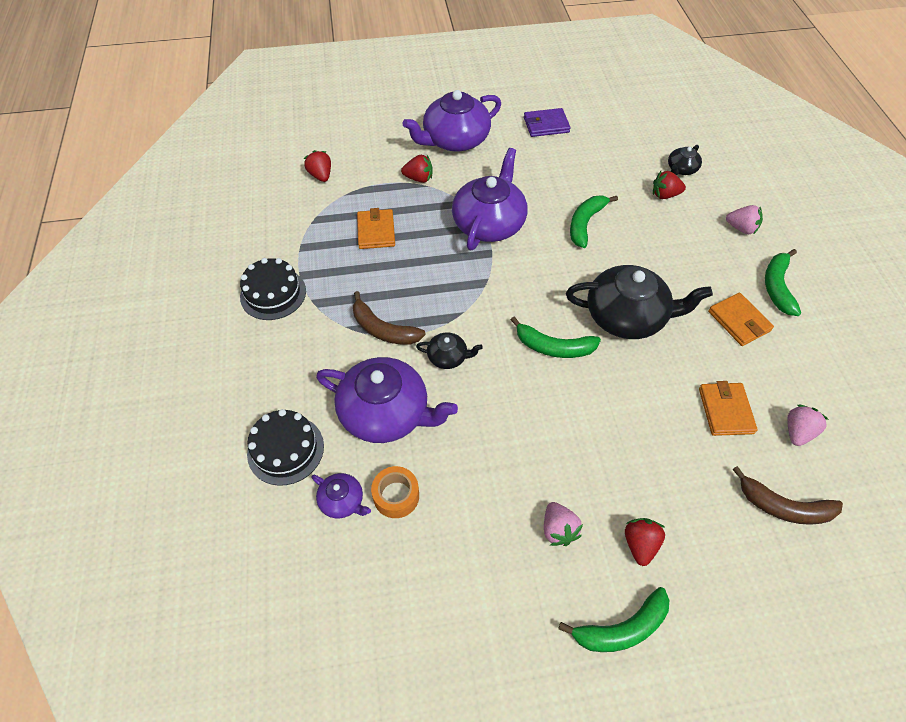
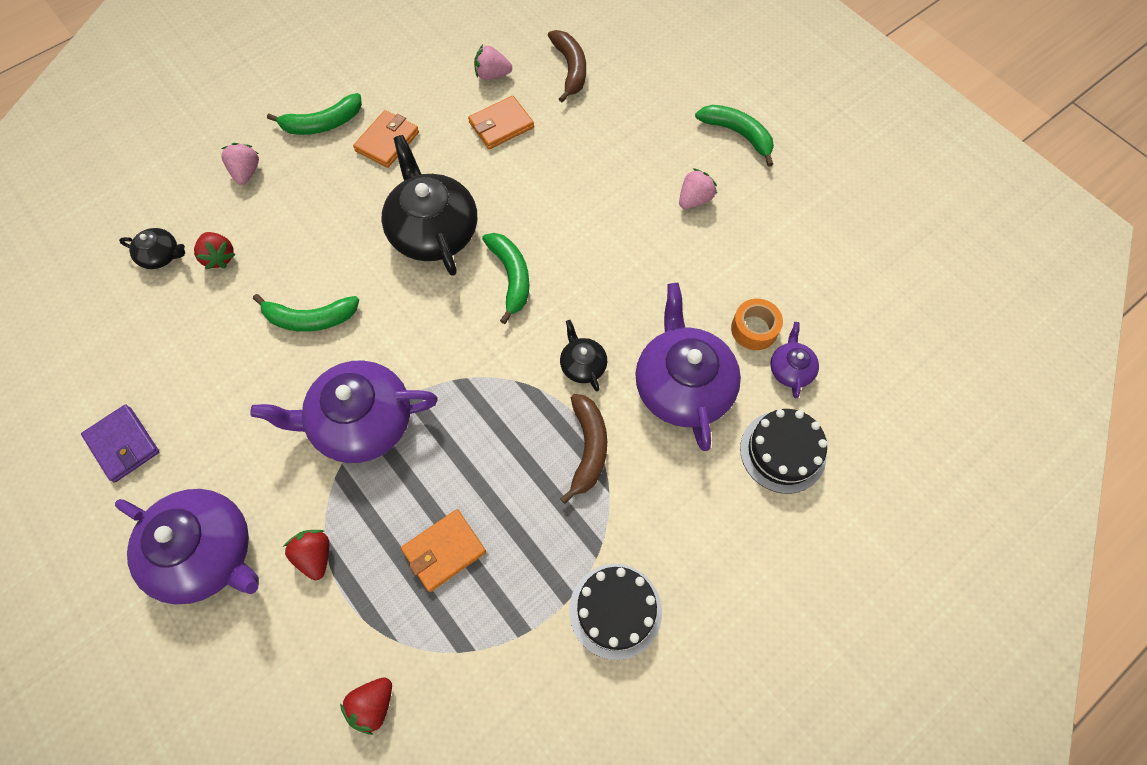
camera: 120 degrees left, 10 degrees up
red strawberry [625,518,665,566] -> none

